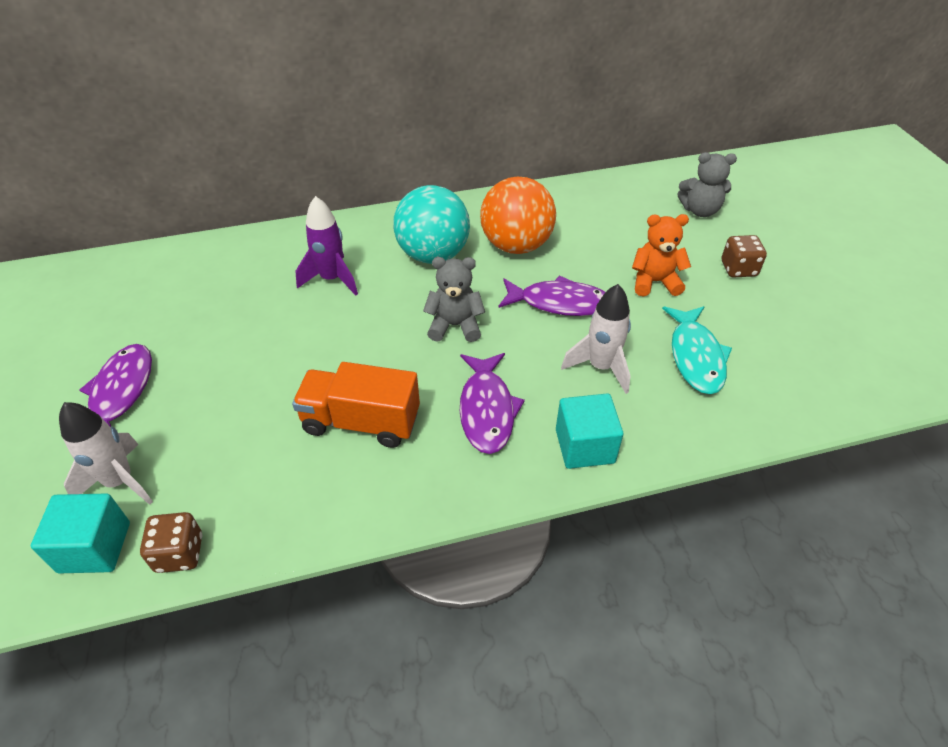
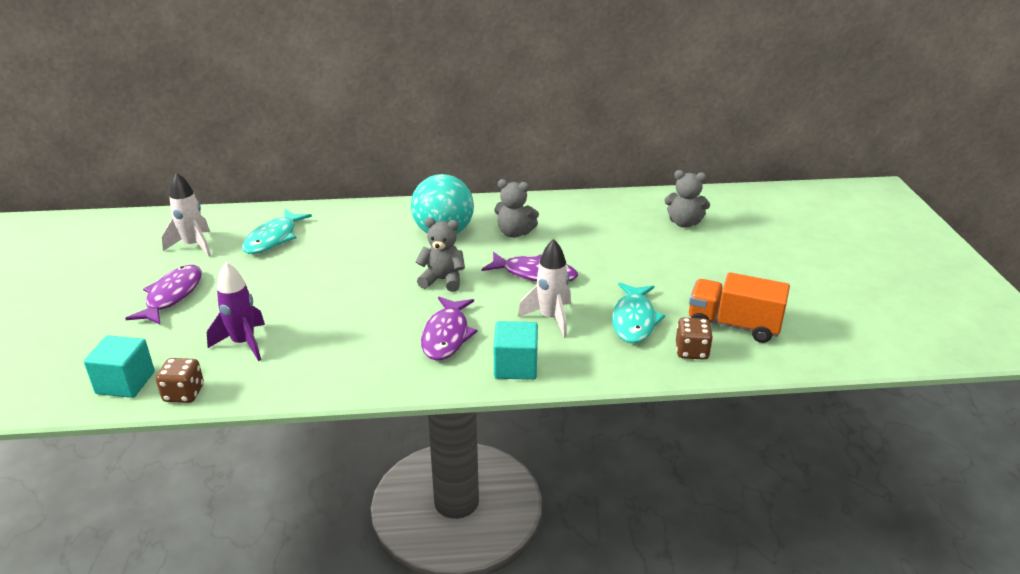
camera: 10 degrees right, 15 degrees down
white rocket [59,402,153,505] -> white rocket moved to [162,172,211,257]
orange truck [292,362,420,448] -> orange truck moved to [689,272,790,343]
purple rocket [295,196,358,296] -> purple rocket moved to [207,262,265,361]
orange ball [480,176,556,254] -> grey teddy bear [494,179,539,238]
orange teddy bear [632,214,691,296] -> none
brown dice [722,235,767,278] -> brown dice moved to [676,318,713,360]
none -> turquoise fish [242,209,312,254]

